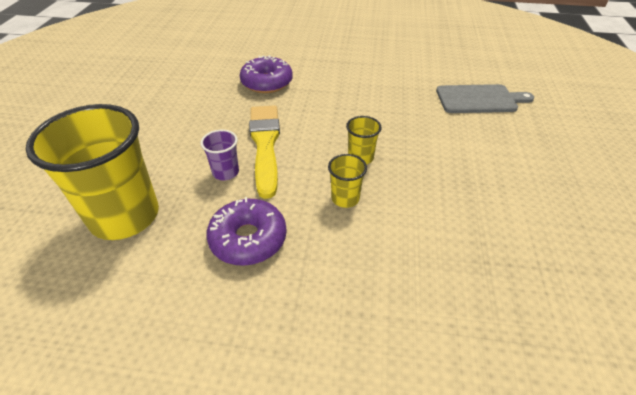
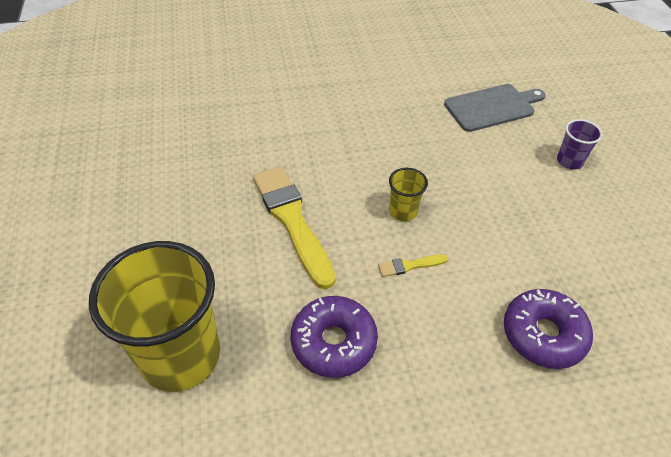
camera: 20 degrees left, 5 degrees up
purple cup [201,130,239,180] -> purple cup moved to [557,119,602,170]
purple donut [240,55,293,93] -> purple donut moved to [504,289,593,369]
yellow cup [328,154,367,208] -> yellow brush [378,254,449,277]

